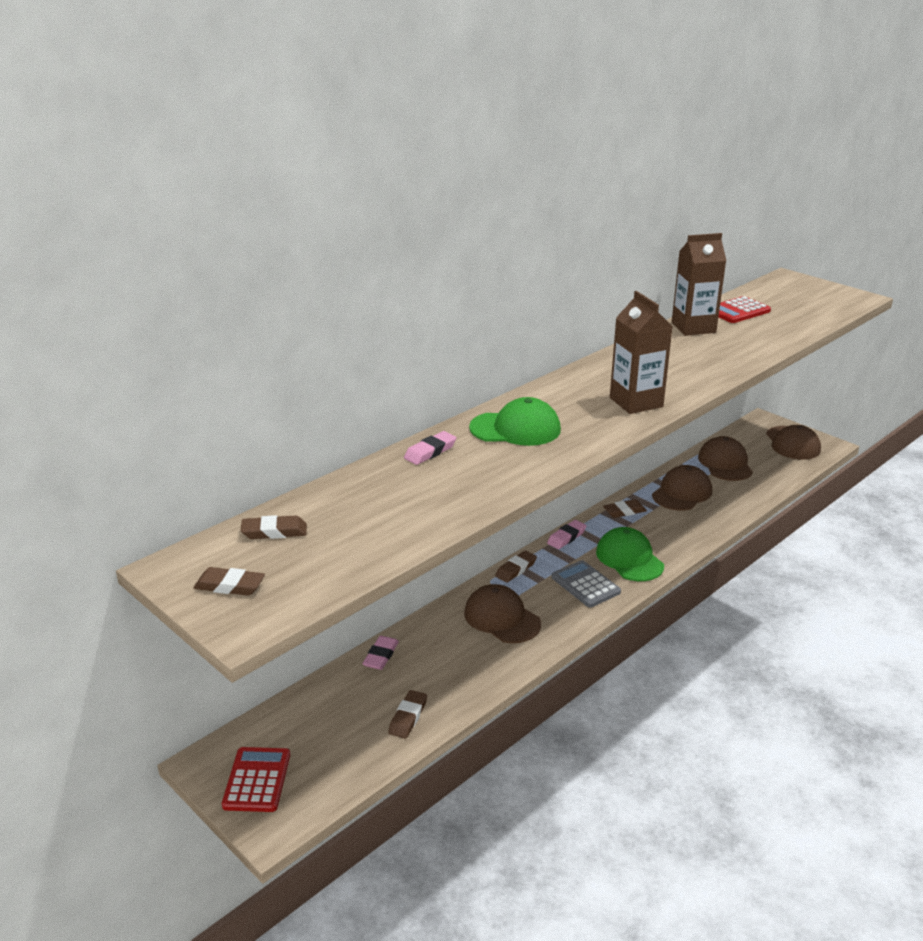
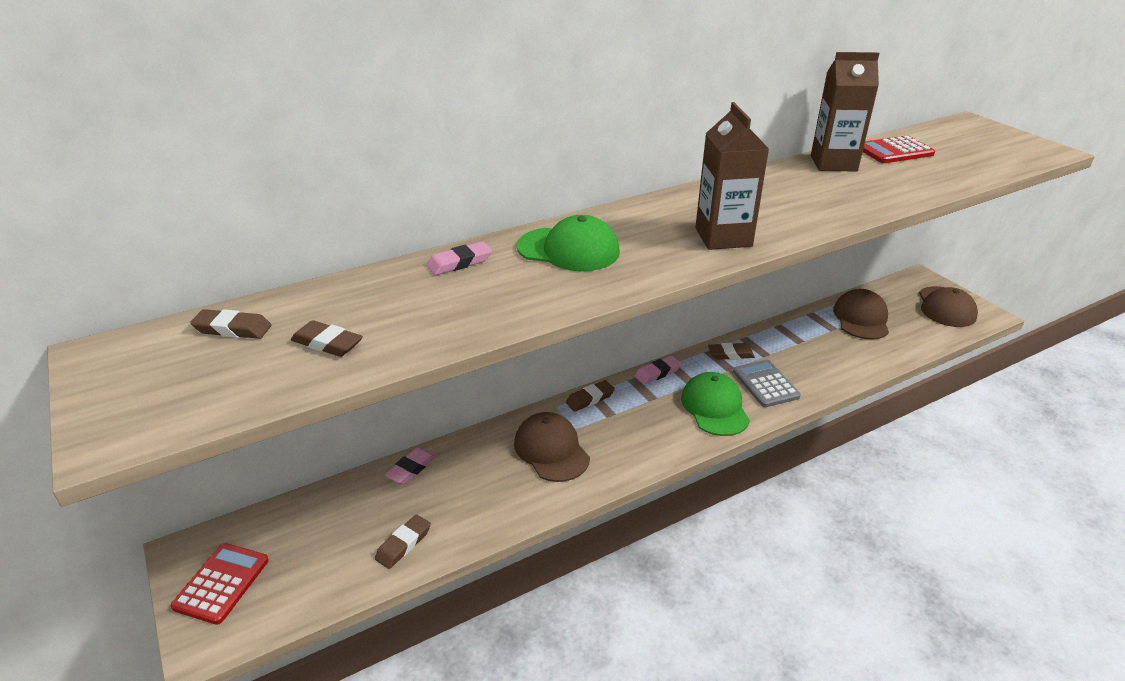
camera: 15 degrees right, 5 degrees up
brown eraser [193,567,265,596] -> brown eraser moved to [291,320,363,357]
grey calculator [551,560,621,607] -> grey calculator moved to [733,360,801,407]
brown cap [652,465,712,511] -> none

